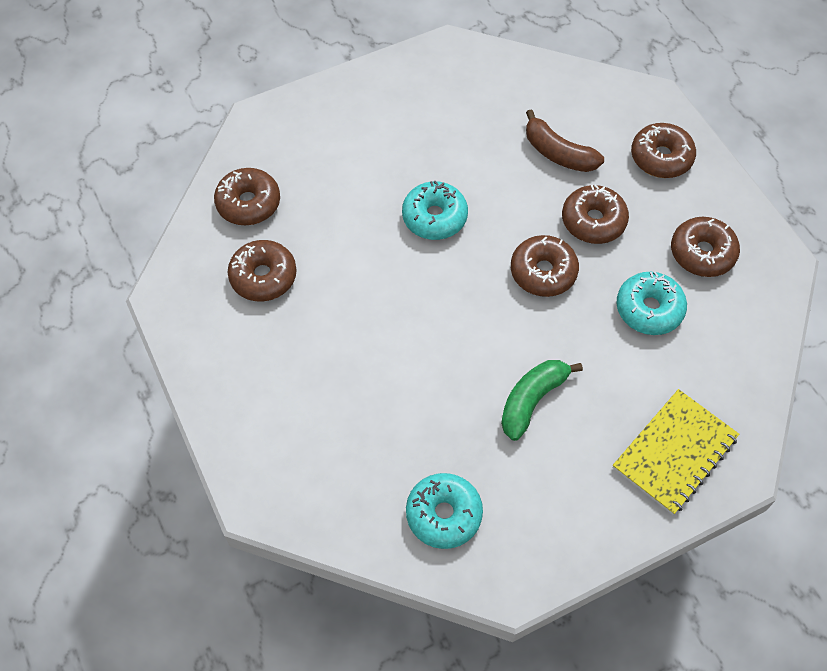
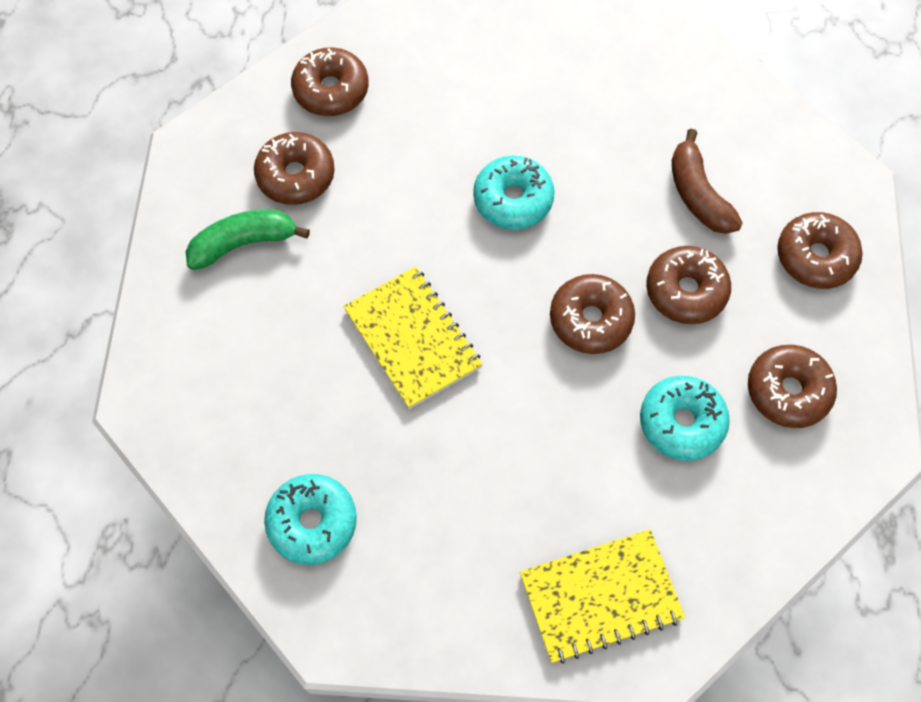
camera: 30 degrees right, 5 degrees up
green banana [501,360,583,441] -> green banana moved to [186,209,310,270]
none -> yellow notebook [343,266,483,409]

